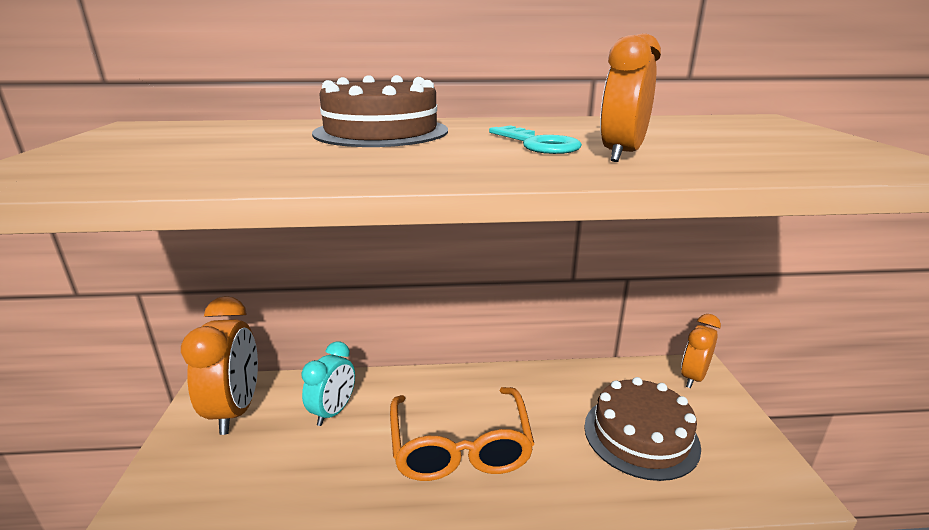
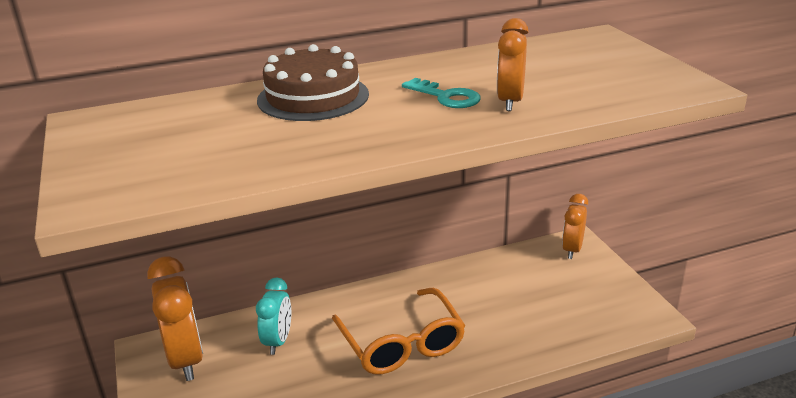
camera: 15 degrees left, 5 degrees up
brown cake [584,377,701,481] -> none

